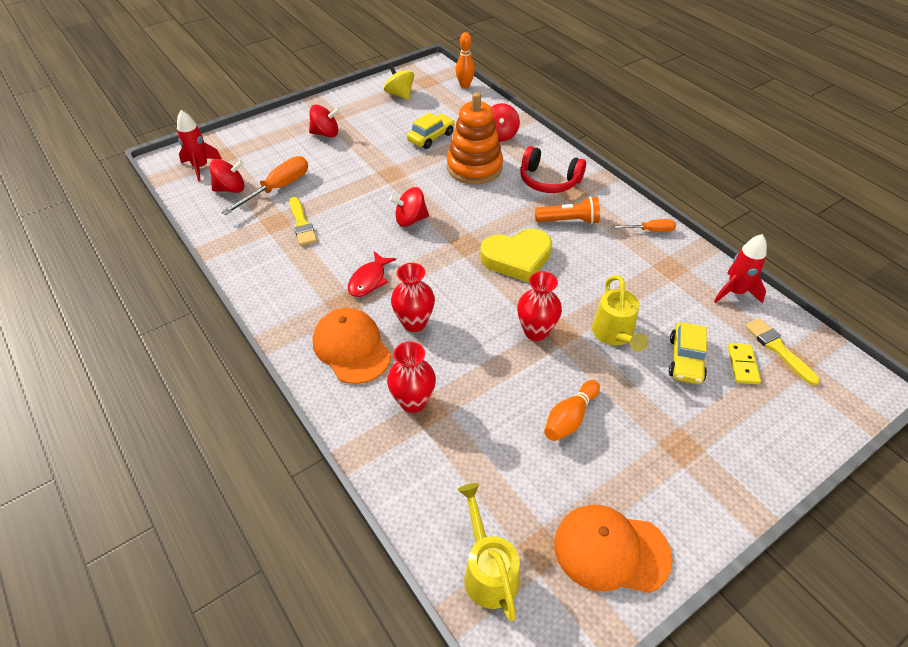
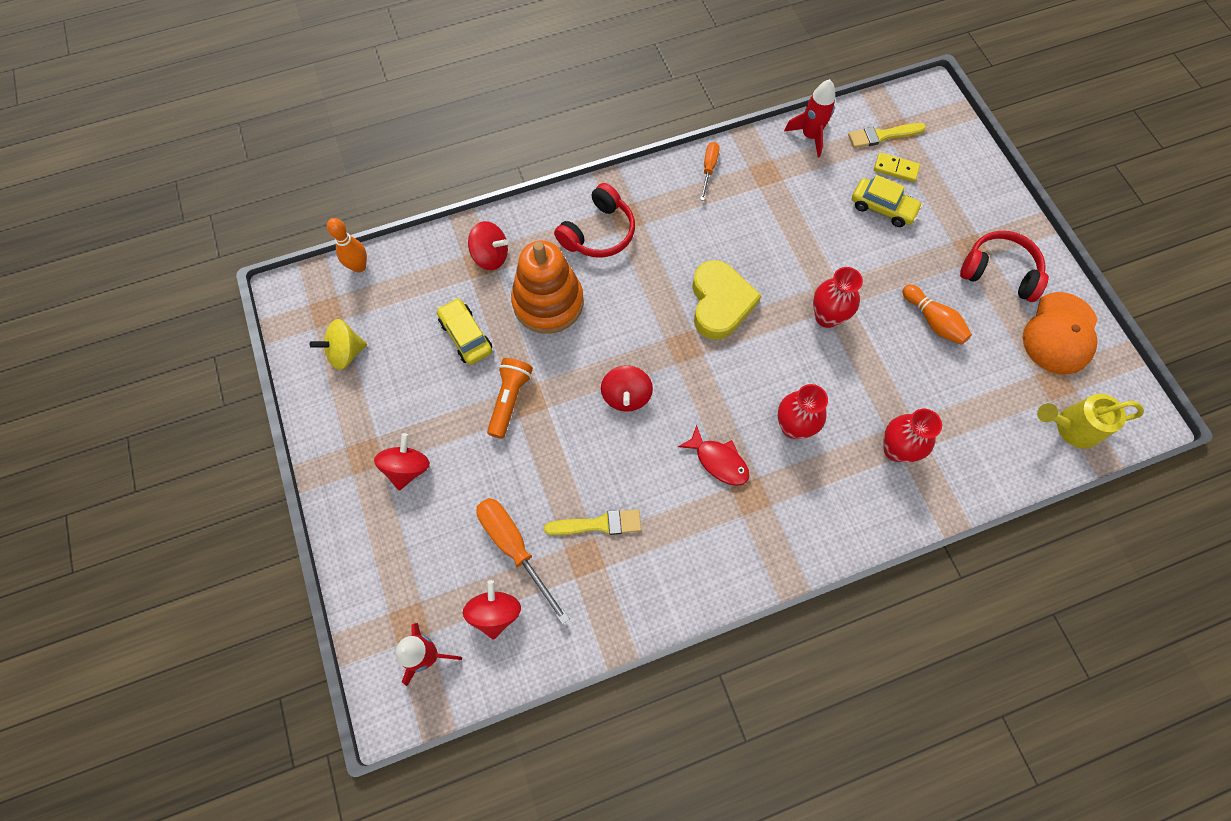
camera: 75 degrees left, 20 degrees up
orange cap [313,308,391,384] -> none
orange flashlight [535,196,600,224] -> orange flashlight moved to [487,358,533,439]
yellow watering can [592,275,648,352] -> none
none -> red headphones [960,231,1049,302]

